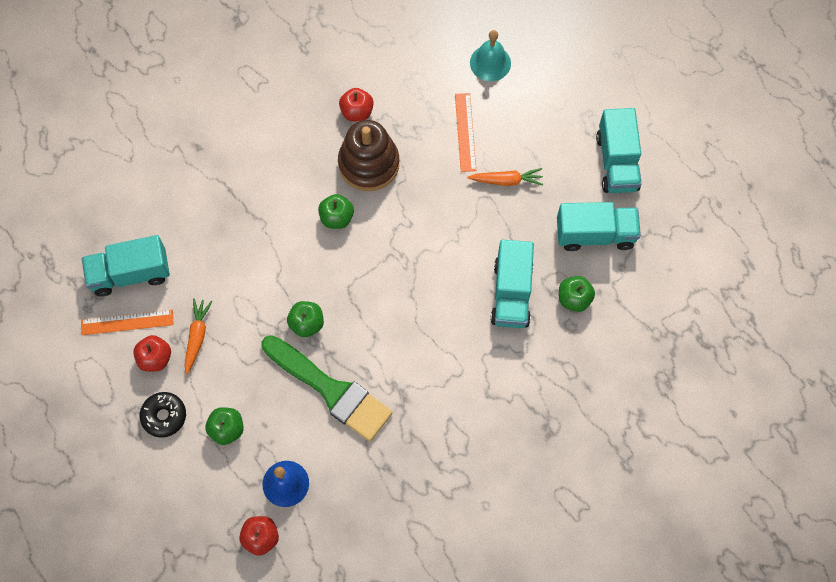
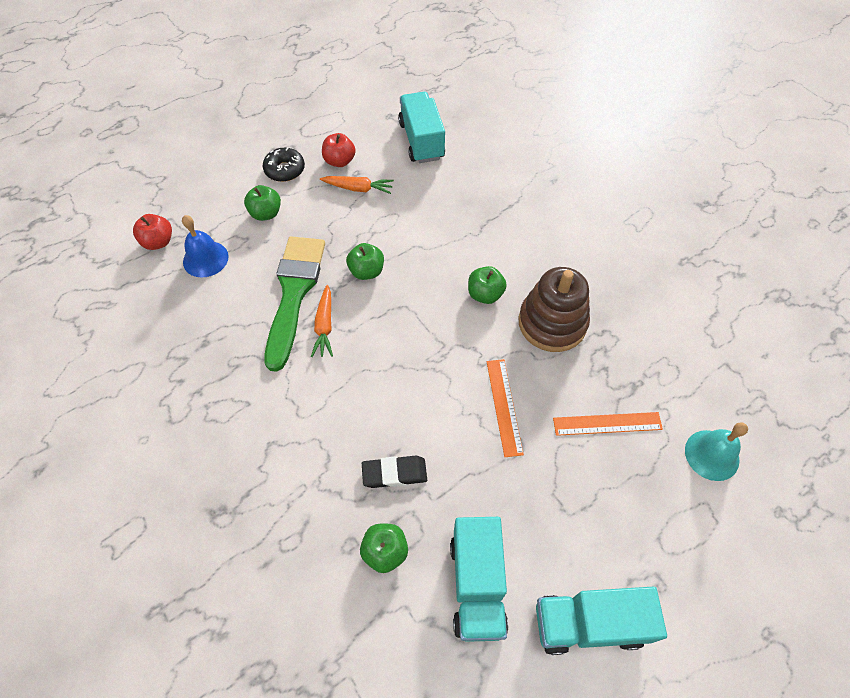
camera: 90 degrees right, 10 degrees down
orange ruler [81,310,174,335] -> orange ruler moved to [487,359,524,457]
green brush [262,335,392,442] -> green brush turned 150 degrees clockwise [264,236,325,372]
red apple [339,88,374,122] -> none
orange carrot [468,168,543,186] -> orange carrot moved to [311,285,333,357]
turquoise truck [491,240,534,328] -> black eraser [362,456,427,488]

